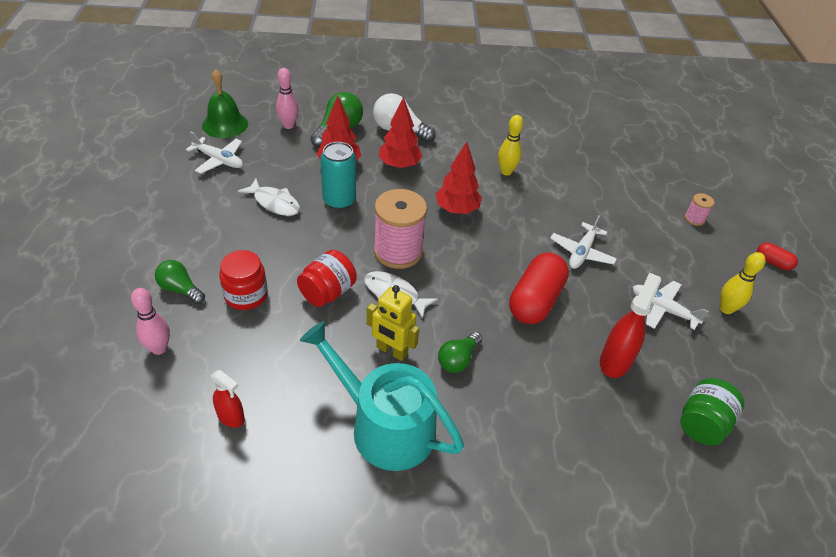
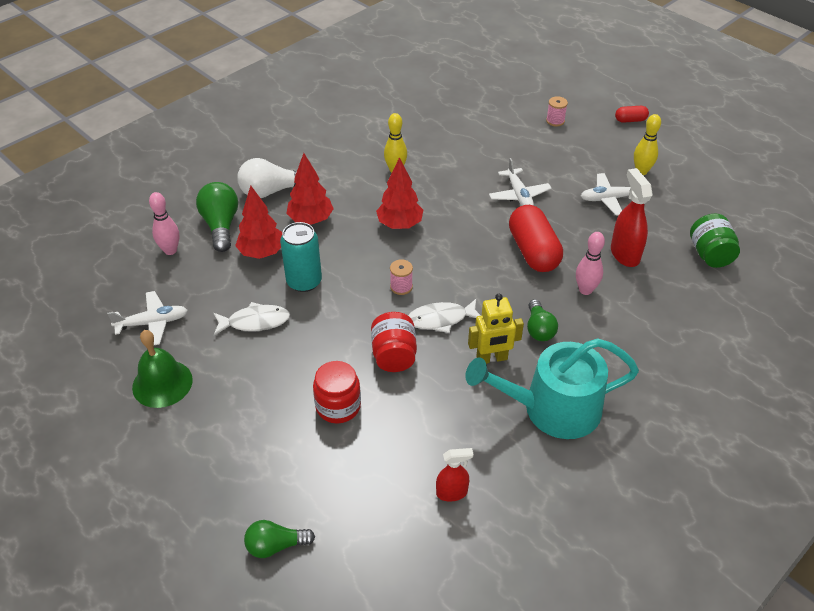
camera: 40 degrees left, 0 degrees up
pink bowling pin [131,288,170,355] -> pink bowling pin moved to [576,232,605,295]
green light bulb [155,260,205,304] -> green light bulb moved to [244,520,315,558]
green bell [202,69,248,138] -> green bell moved to [132,330,193,408]
pink spool [374,189,427,269] -> pink spool [390,259,413,295], size x0.45

